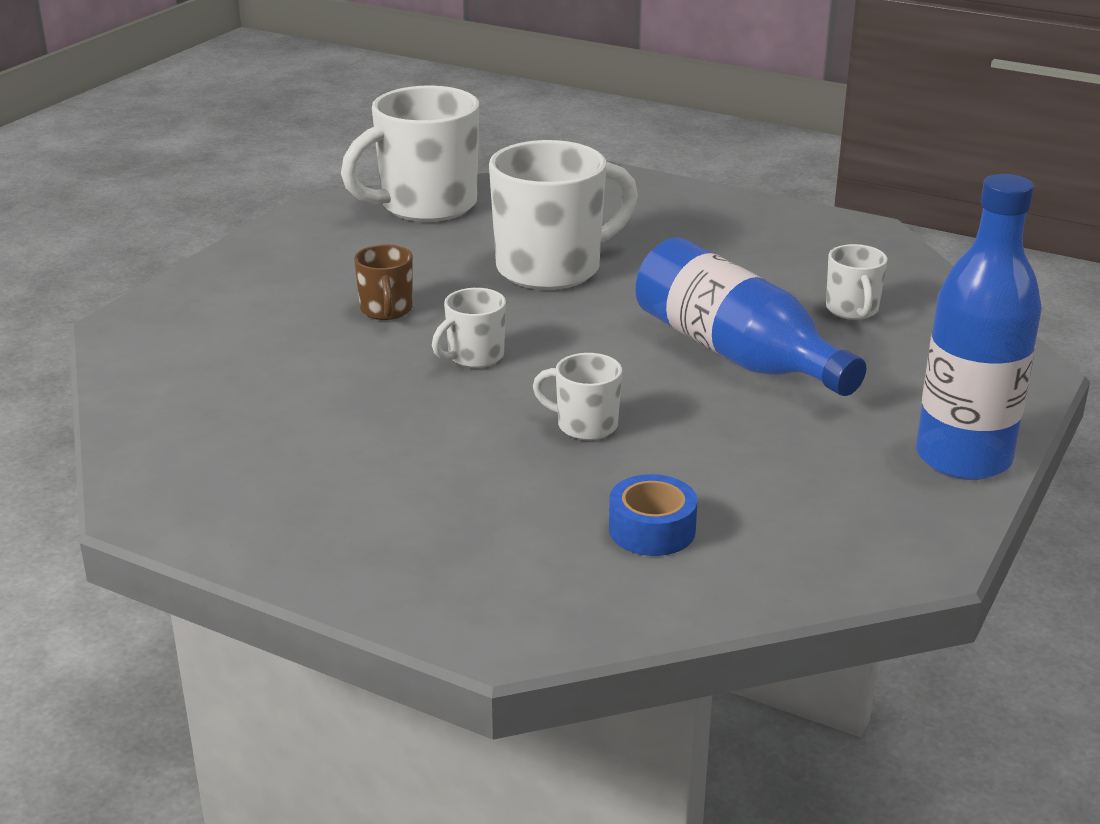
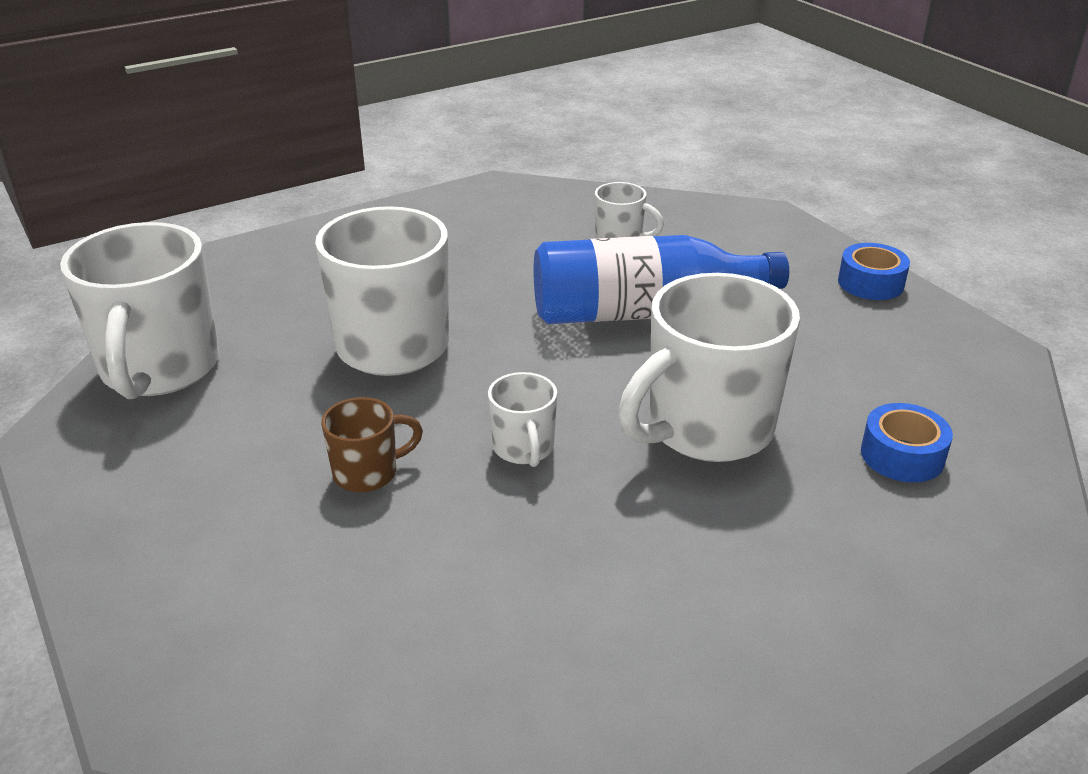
camera: 60 degrees left, 5 degrees up
brown mug [354,244,413,320] -> brown mug turned 45 degrees counterclockwise [321,397,423,493]
white mug [533,353,622,440] -> white mug [618,273,800,462], size x2.08
blue bottle [916,174,1042,480] -> blue tape [838,243,910,300]

